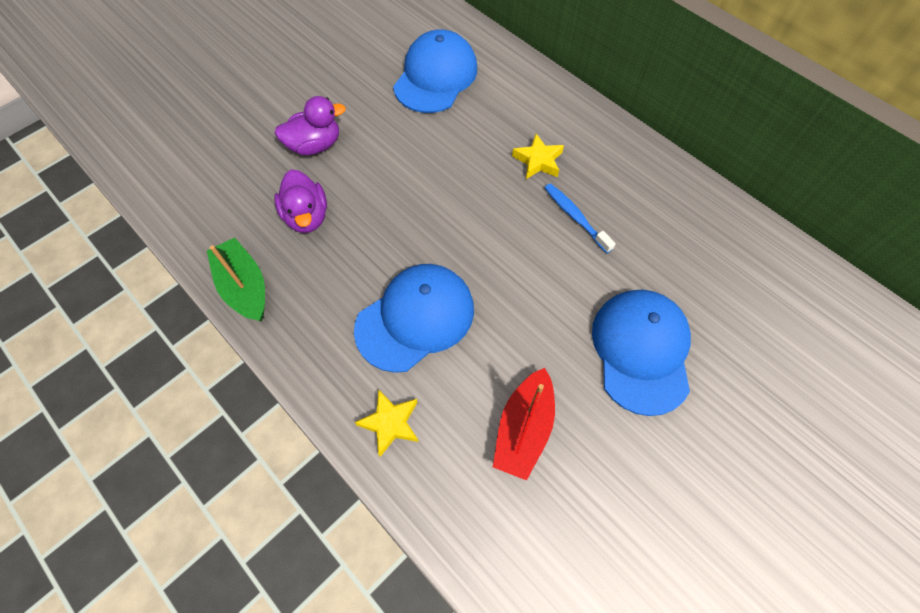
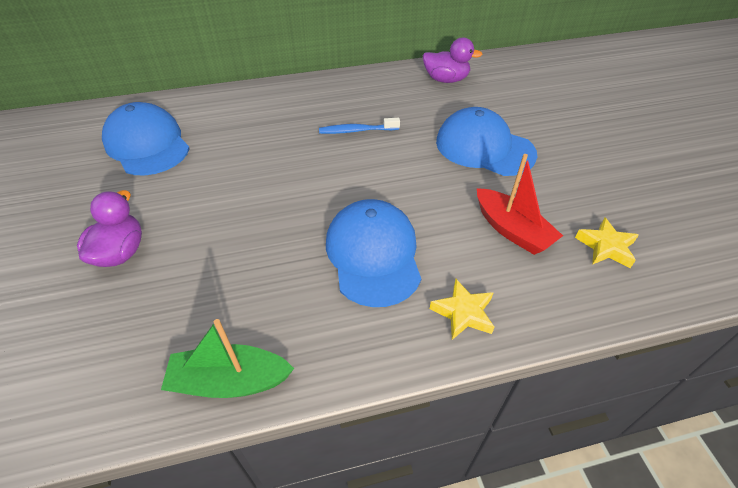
camera: 60 degrees left, 15 degrees down
purple duck [274,170,327,233] -> purple duck moved to [423,37,483,83]
yellow star [512,134,564,179] -> yellow star moved to [575,217,639,268]

